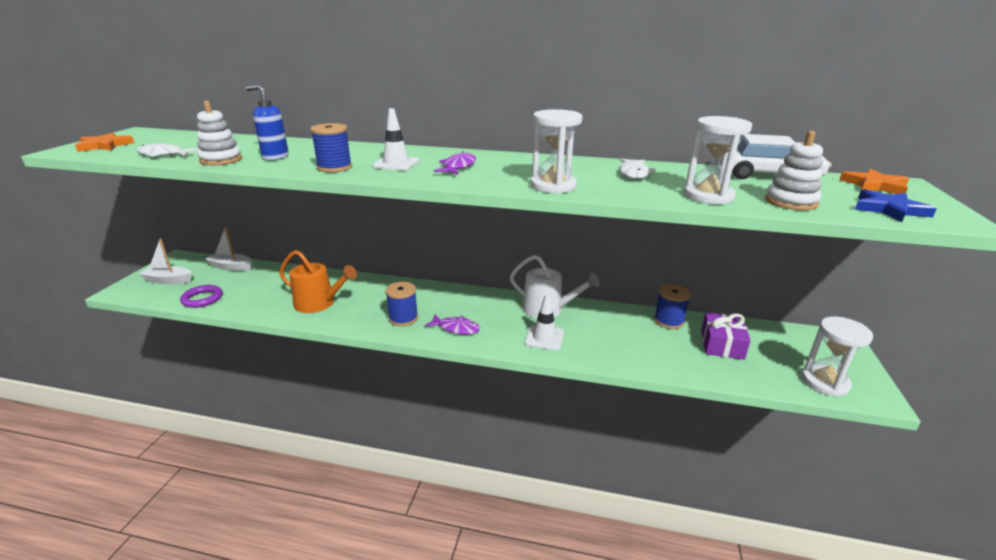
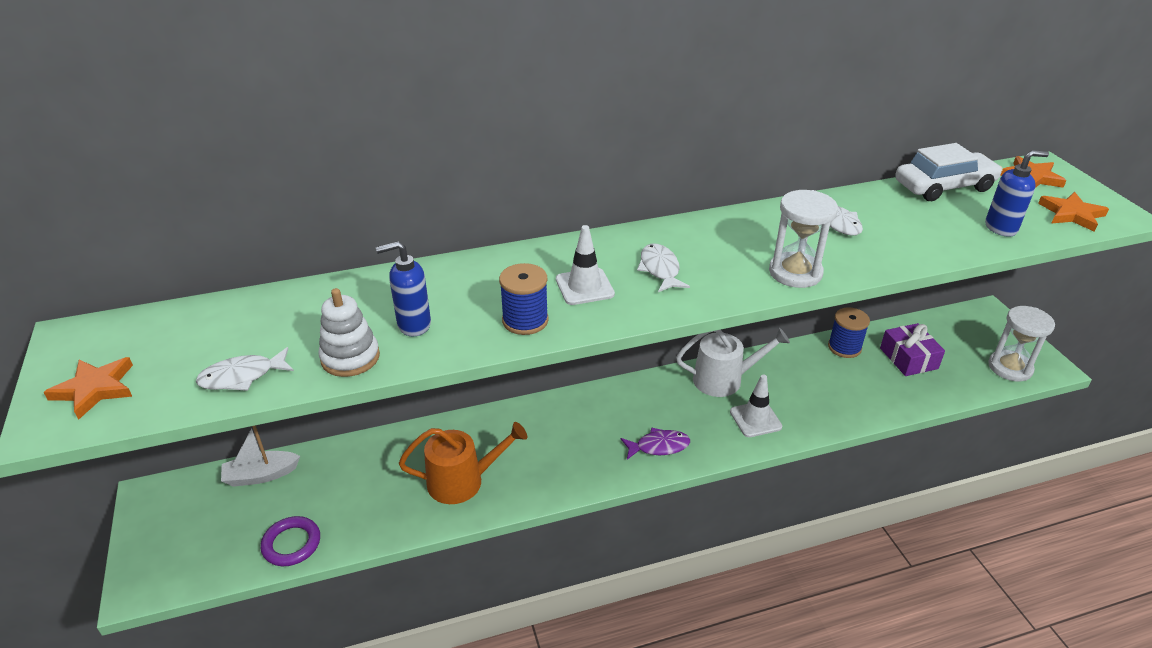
camera: 30 degrees left, 10 degrees up
white boat [139,239,192,284] -> none
blue spool [385,282,418,326] -> none
purple fish [434,151,476,175] -> white fish [637,244,690,292]
white hourglass [683,116,752,205] -> none
white stacking toy [765,131,823,210] -> blue soap dispenser [985,150,1049,237]
blue star [855,189,937,222] -> orange star [1038,192,1109,232]

